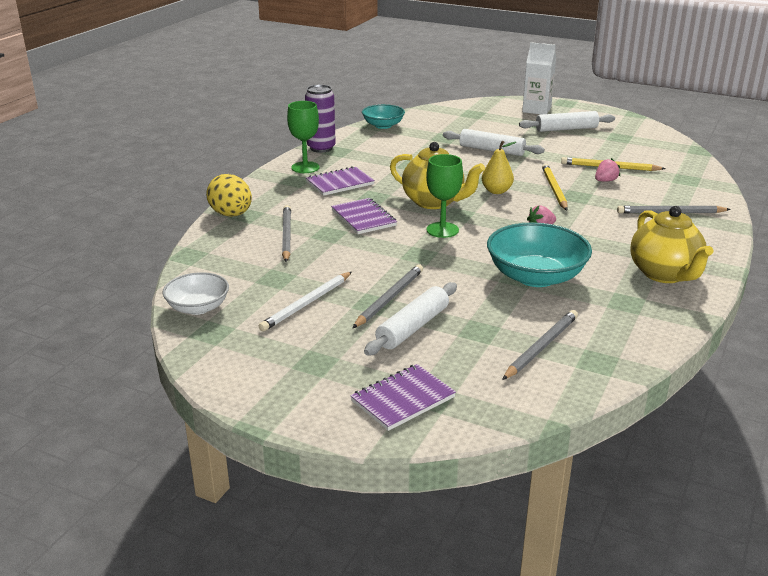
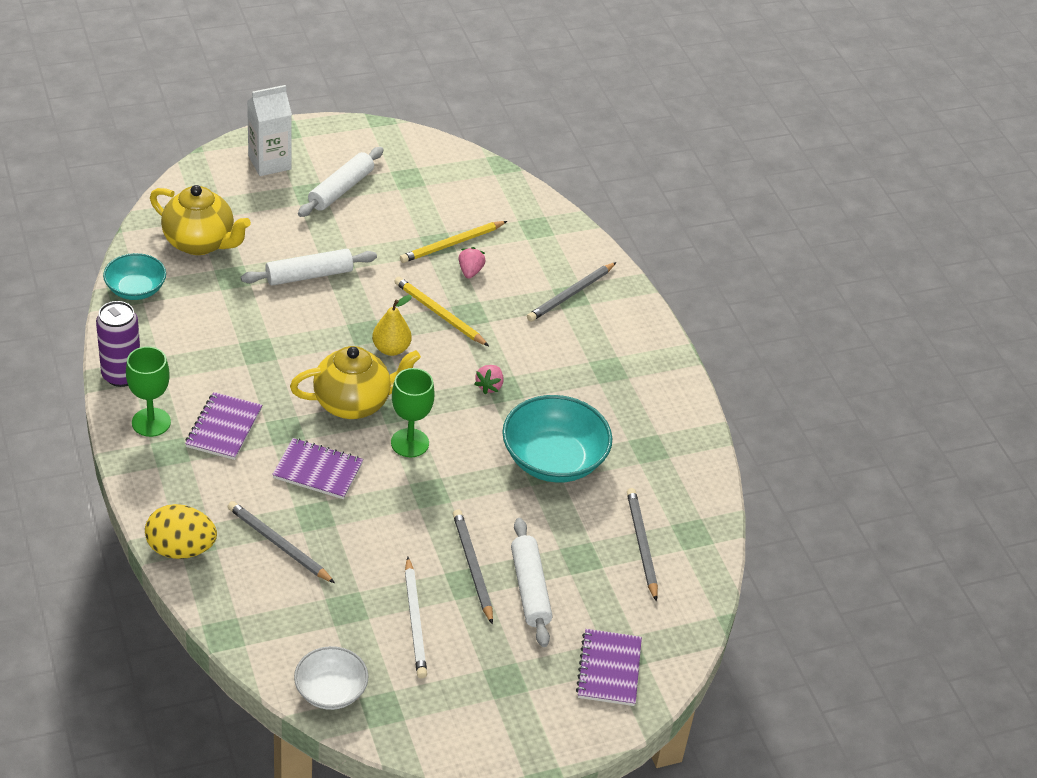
camera: 50 degrees left, 15 degrees up
yellow teapot [630,206,713,283] -> yellow teapot moved to [150,185,251,255]

